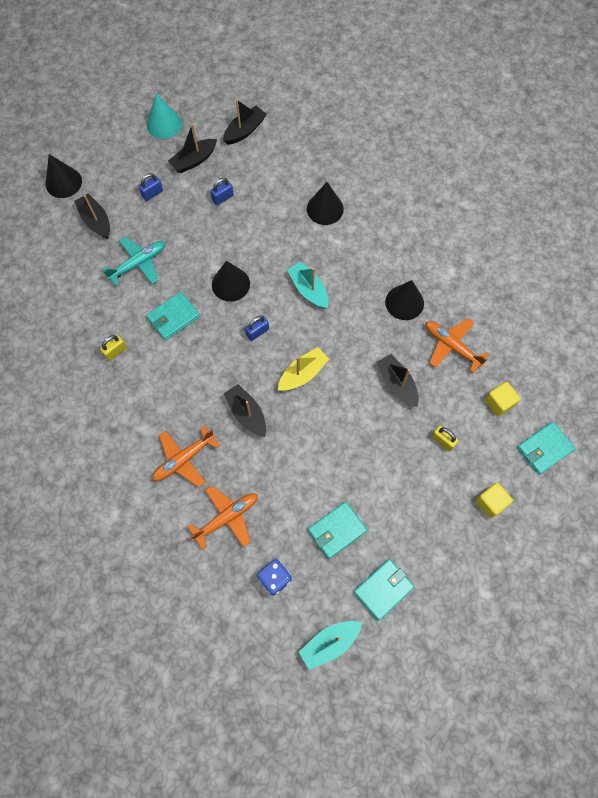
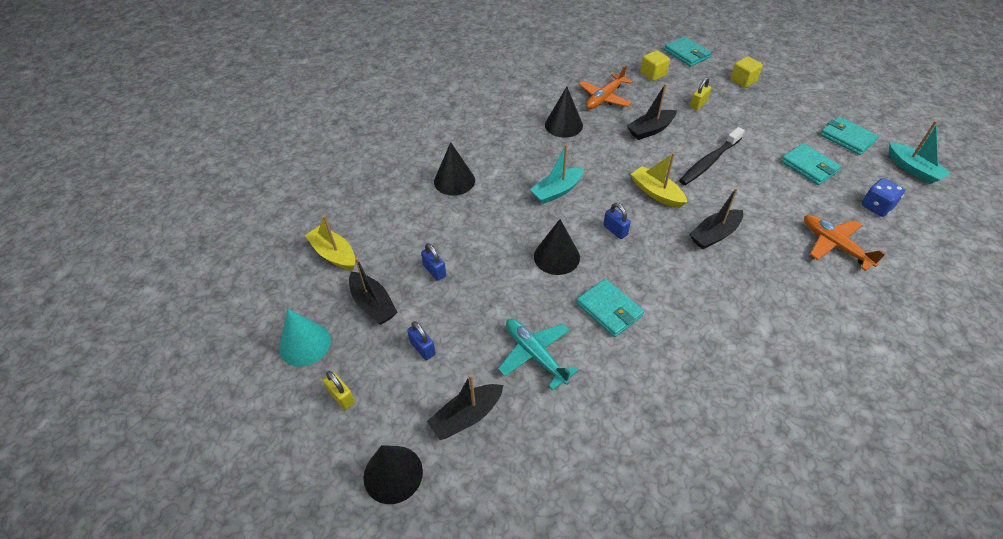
camera: 90 degrees left, 20 degrees down
yellow padlock [100,335,127,361] -> yellow padlock moved to [323,371,355,410]
orange plane [153,426,220,487] -> none
black boat [223,99,267,145] -> yellow boat [305,215,355,270]
none -> black toothbrush [679,127,744,185]

